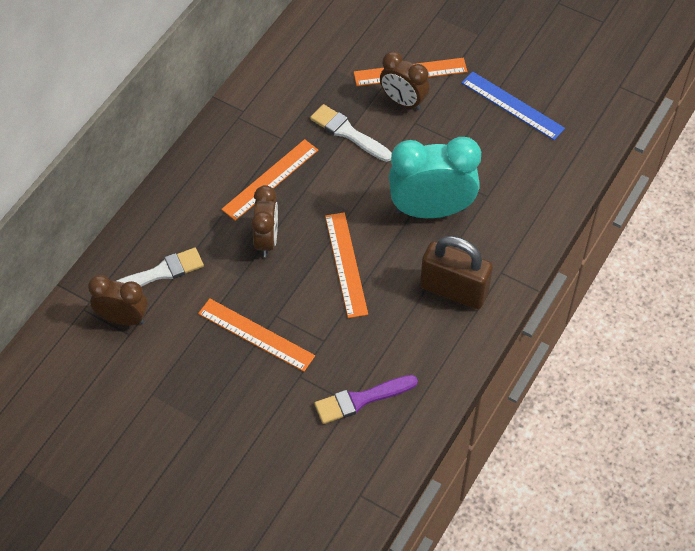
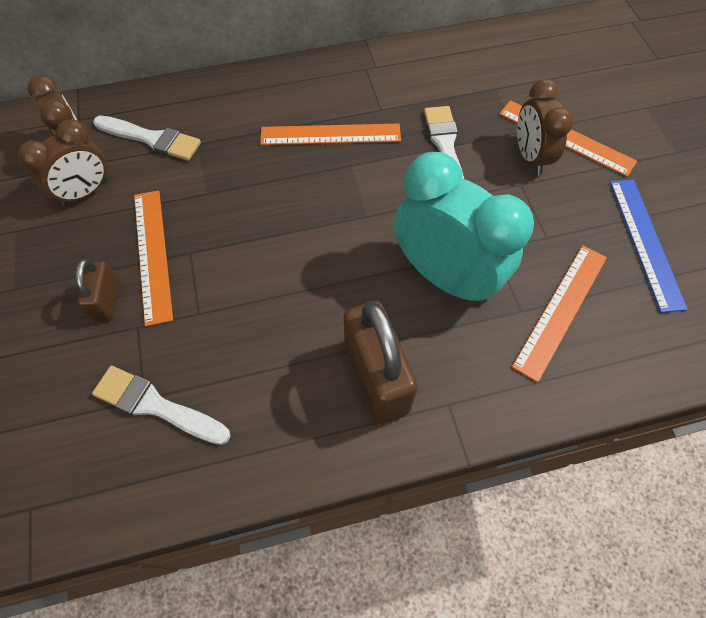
camera: 45 degrees right, 5 degrees up
brown clock [251,185,278,257] -> brown clock moved to [18,119,109,206]
purple brush [314,375,418,424] -> white brush [92,366,231,445]
orange ruler [325,212,368,318] -> orange ruler moved to [512,245,607,382]
none -> brown padlock [76,259,119,321]

